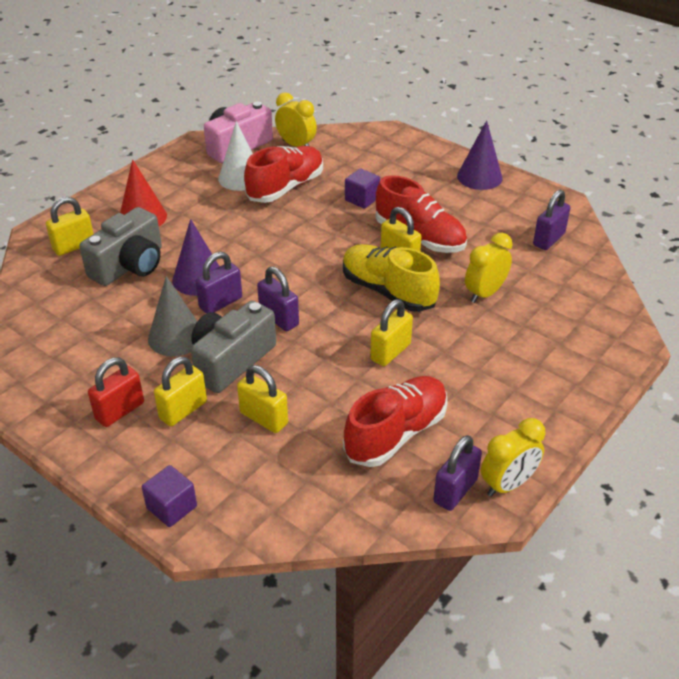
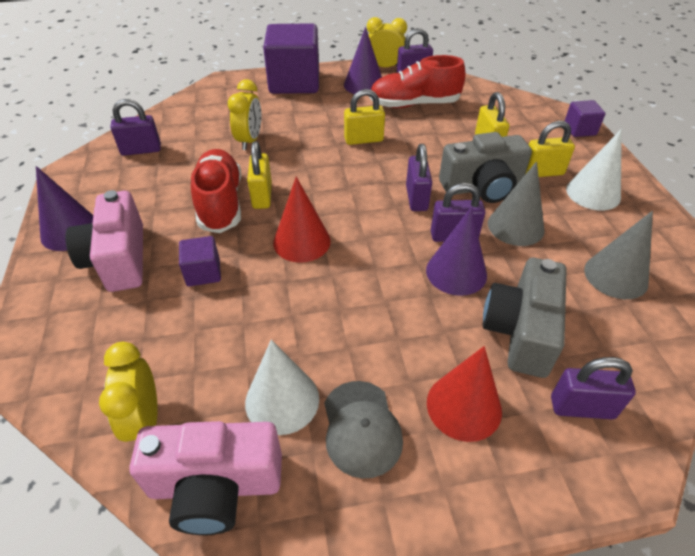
camera: 140 degrees left, 5 degrees up
yellow padlock [46,197,93,256] -> purple padlock [551,357,636,419]
grey camera [79,207,162,286] -> grey camera turned 60 degrees counterclockwise [483,258,567,378]
red padlock [88,357,144,427] -> white cone [566,129,622,210]
red shoe [244,146,323,203] -> none
yellow shoe [343,244,440,312] -> none
yellow clock [465,233,513,303] -> yellow clock turned 75 degrees counterclockwise [228,79,262,150]
none -> pink camera [65,190,143,292]
none -> purple cube [263,23,319,94]
none -> red cone [273,177,331,263]
none -> grey cap [324,381,403,479]
none -> purple cone [344,27,382,94]
none -> grey cone [584,211,653,299]

